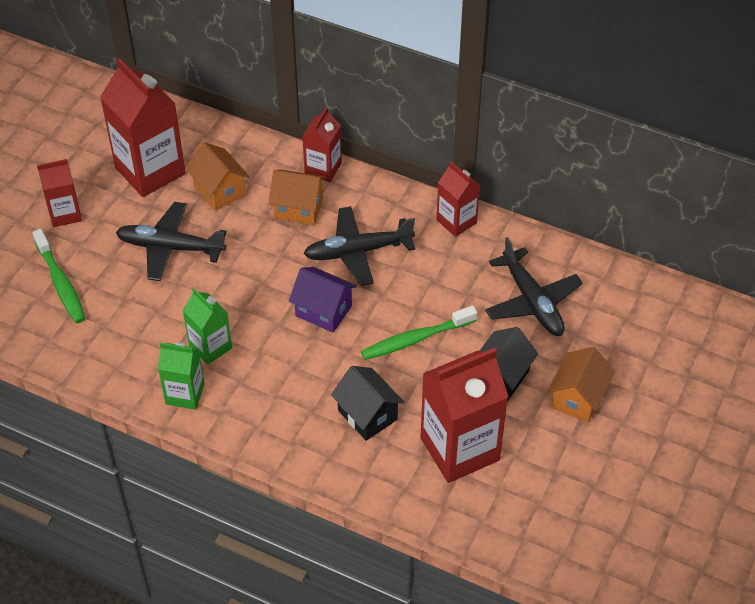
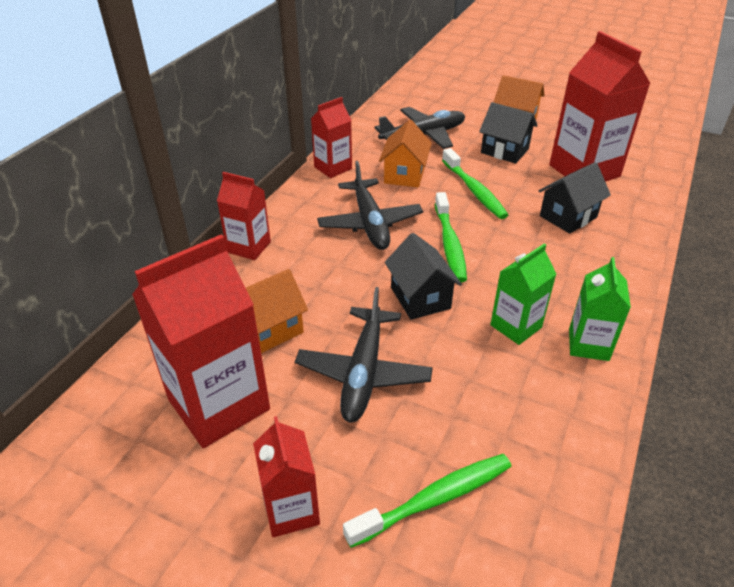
camera: 90 degrees left, 10 degrees down
orange house [269,169,326,225] -> orange house moved to [379,120,432,187]
purple house [289,267,357,333] -> green toothbrush [435,192,467,282]
none -> black house [385,233,462,320]

